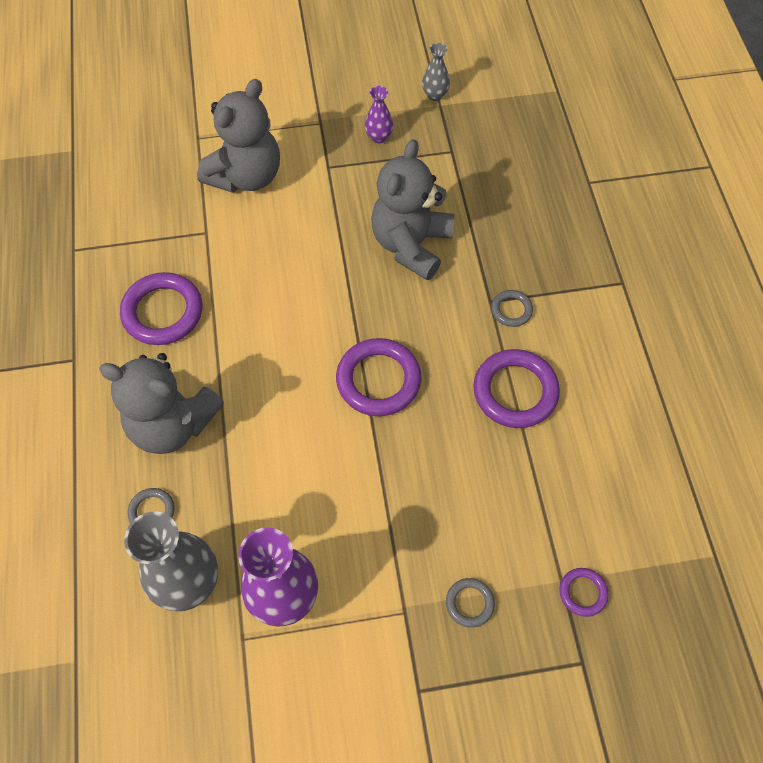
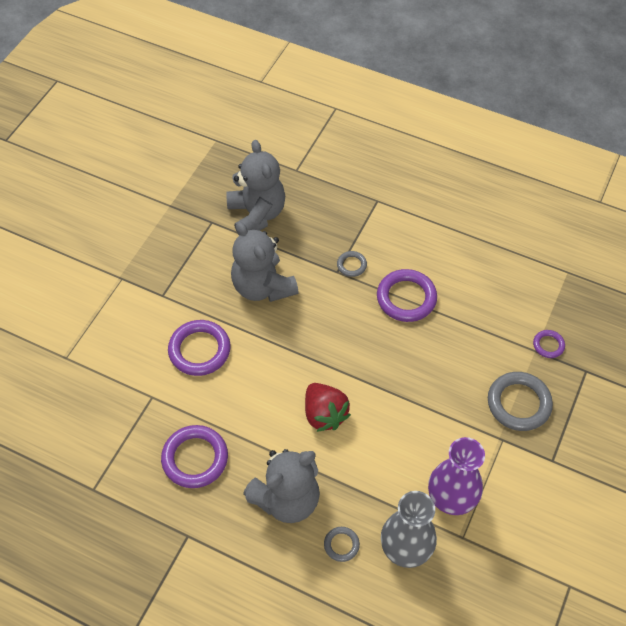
camera: 55 degrees left, 5 degrees down
grey teddy bear [197,79,280,193] -> grey teddy bear moved to [226,140,285,235]
purple ring [336,338,421,416] -> purple ring moved to [168,320,231,376]
purple vase [365,86,393,143] -> none
grey vase [422,43,450,101] -> none
grey ring [446,578,495,627] -> grey ring [488,372,553,431], size x1.96
none -> red strawberry [305,383,351,432]

